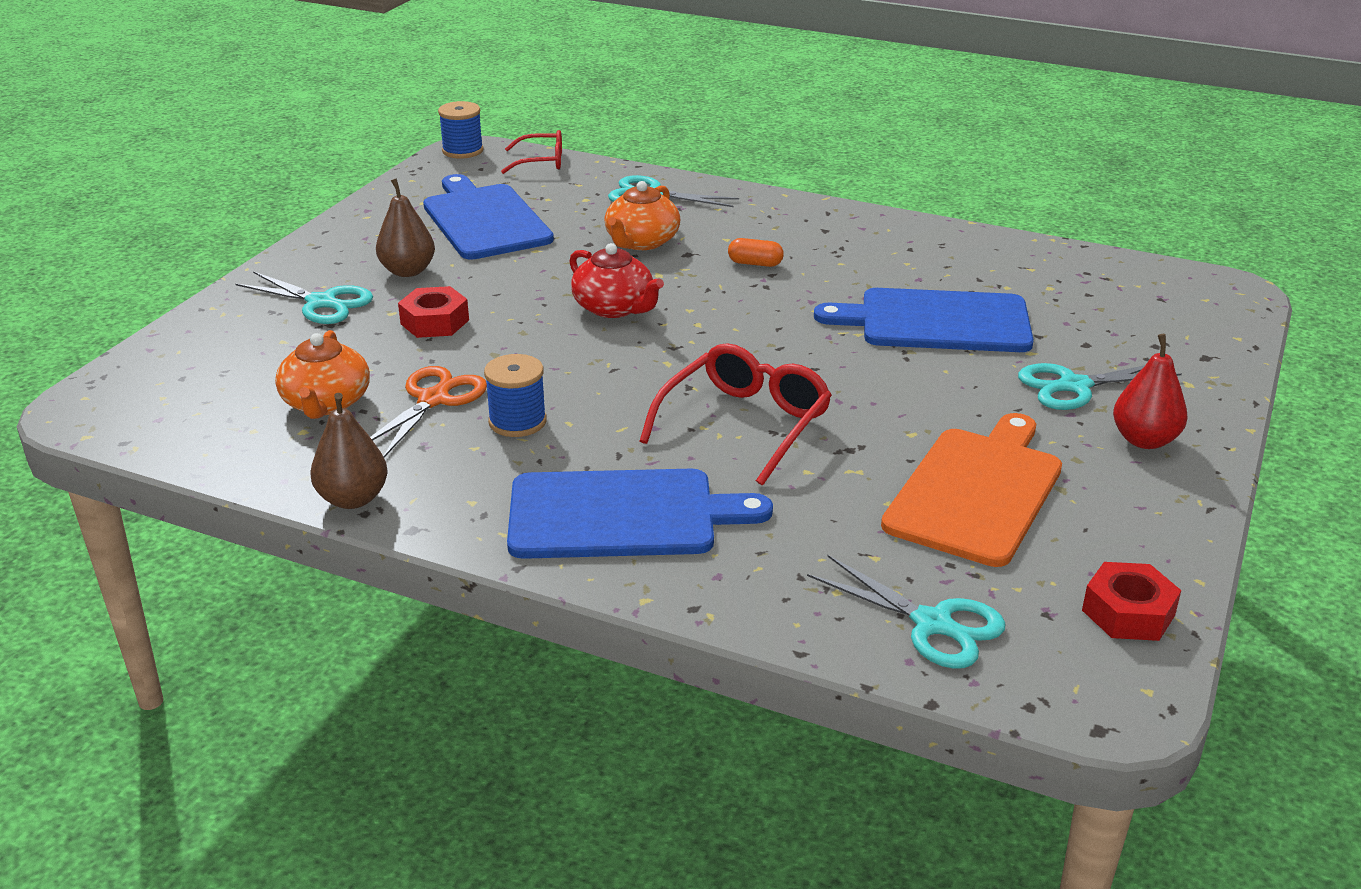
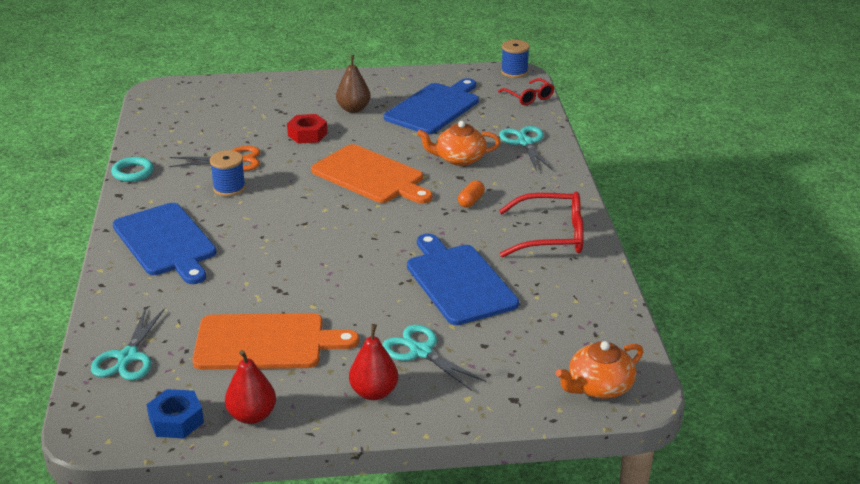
camera: 60 degrees right, 0 degrees up
turquoise scissors [235,271,373,324] -> none
orange teapot [275,330,370,419] -> orange teapot moved to [556,341,643,399]
brown pear [311,393,388,509] -> turquoise ring [111,157,154,182]
red teapot [569,243,664,318] -> orange cutting board [311,144,432,203]
red glasses [640,343,832,486] -> red glasses moved to [499,192,584,257]
orange capsule [728,238,784,267] -> orange capsule turned 45 degrees clockwise [458,180,485,207]
red nut [1082,562,1181,641] -> blue nut [147,389,204,439]
none -> red pear [225,350,276,424]

